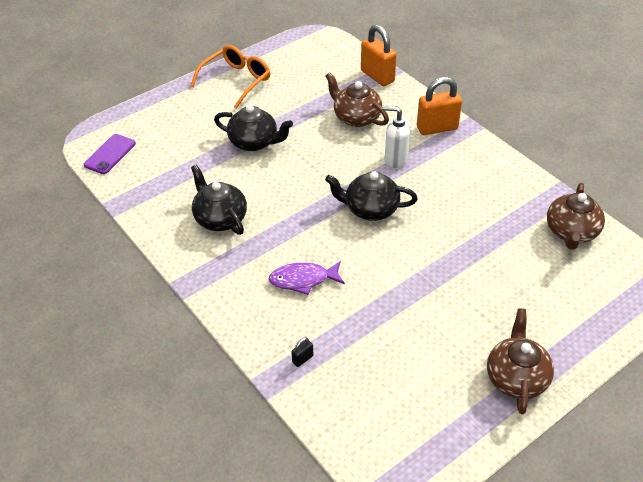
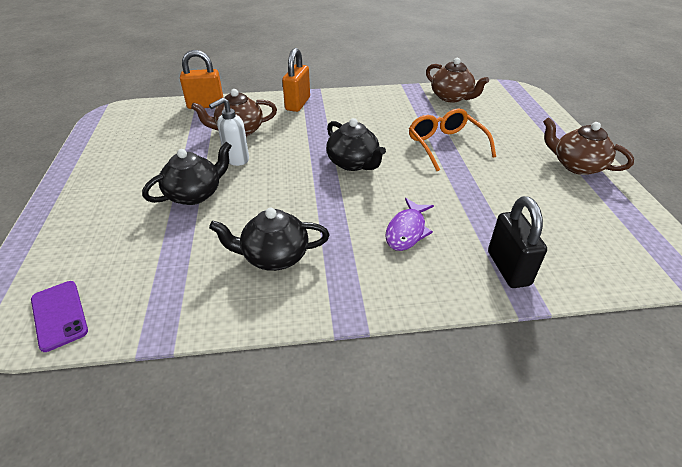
camera: 60 degrees left, 5 degrees down
orange glasses [190,45,270,109] -> orange glasses moved to [409,108,496,171]
black padlock [291,337,313,367] -> black padlock [488,196,547,288], size x2.37
black teapot [325,171,418,221] -> black teapot turned 75 degrees counterclockwise [326,118,386,171]
white soap dispenser [383,106,410,168] -> white soap dispenser moved to [209,97,249,166]

